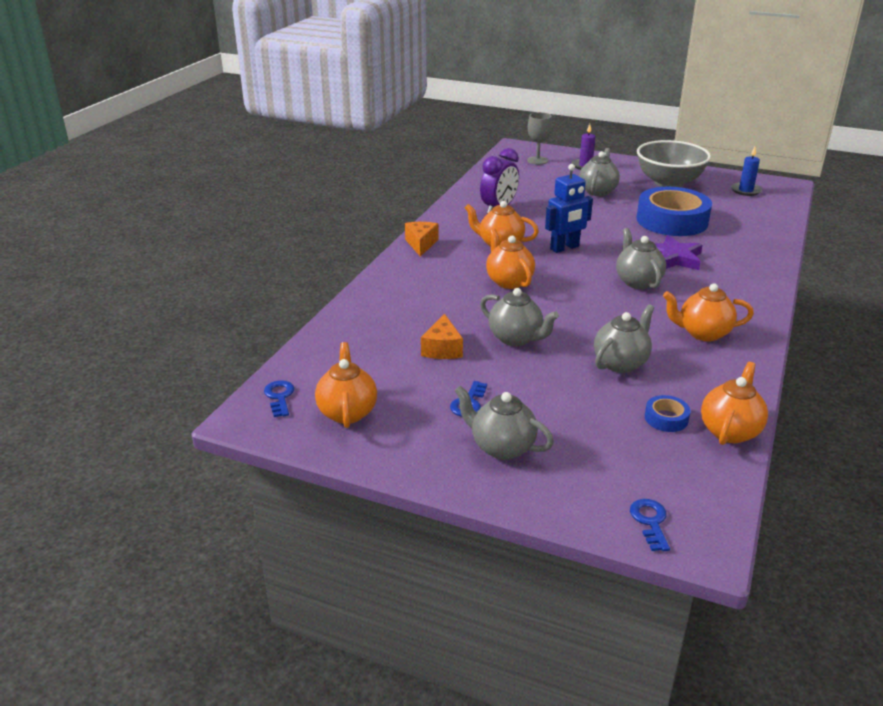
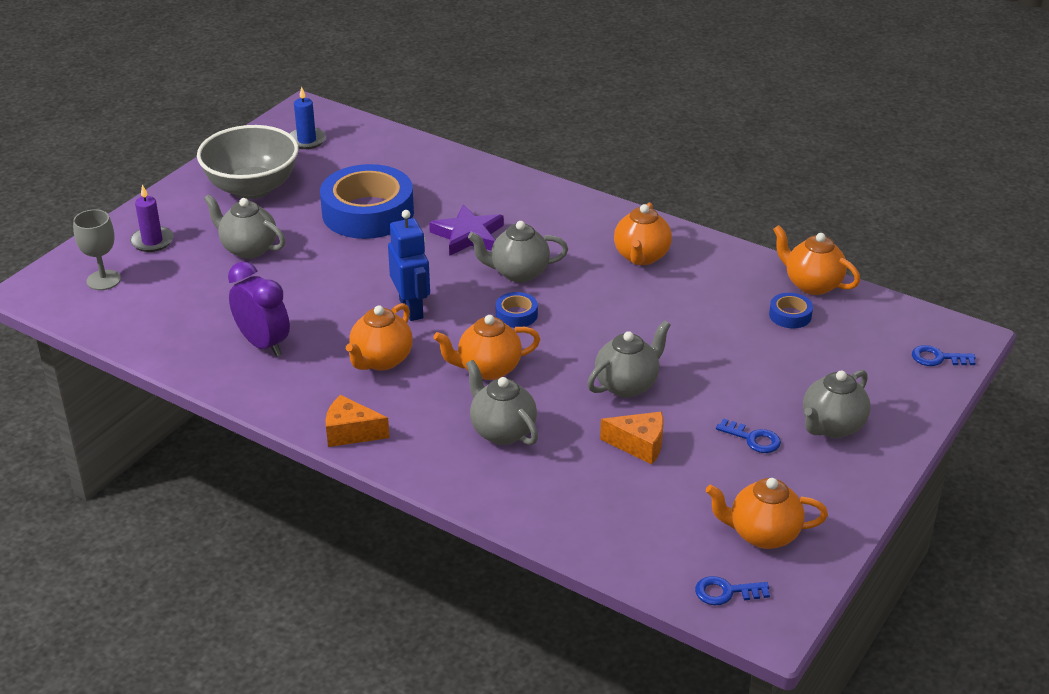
camera: 80 degrees left, 5 degrees up
grey teapot [594,304,654,373] -> grey teapot moved to [466,360,538,445]
none -> blue tape [496,292,538,328]

